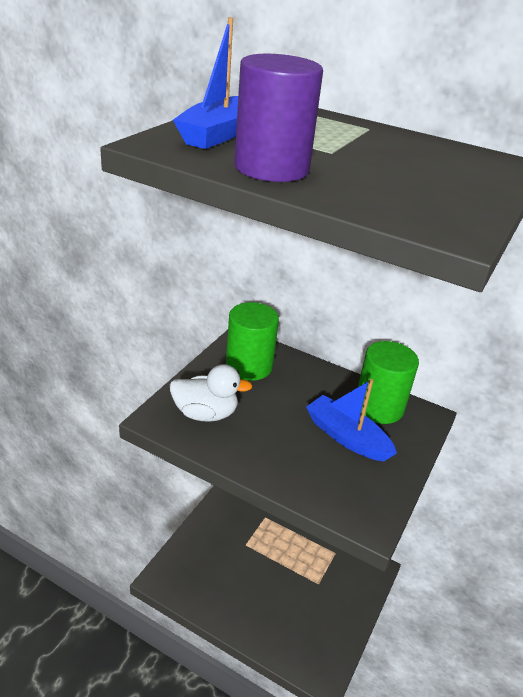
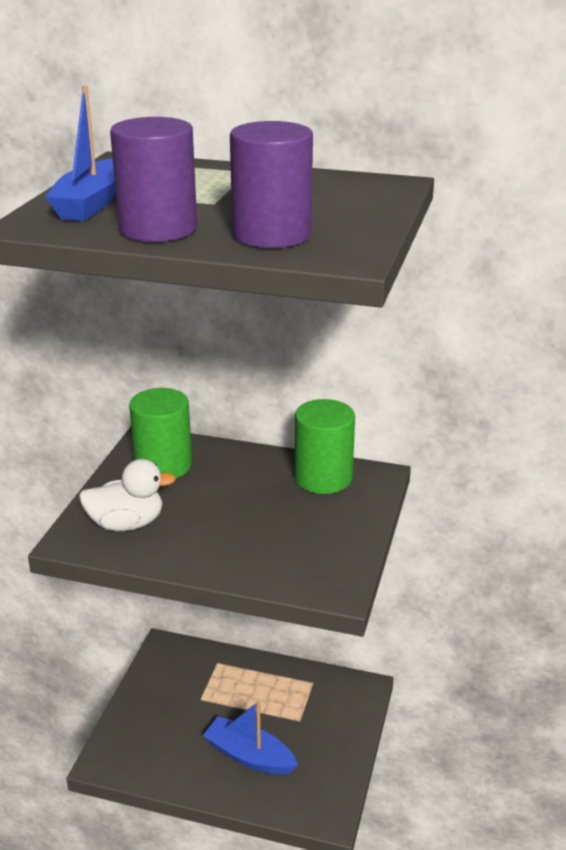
camera: 10 degrees left, 5 degrees down
blue boat [306,379,397,461] -> blue boat moved to [203,701,298,775]
none -> purple cylinder [230,121,313,248]

